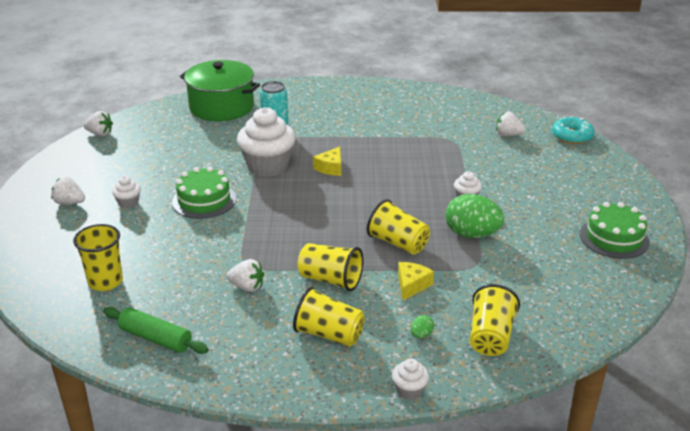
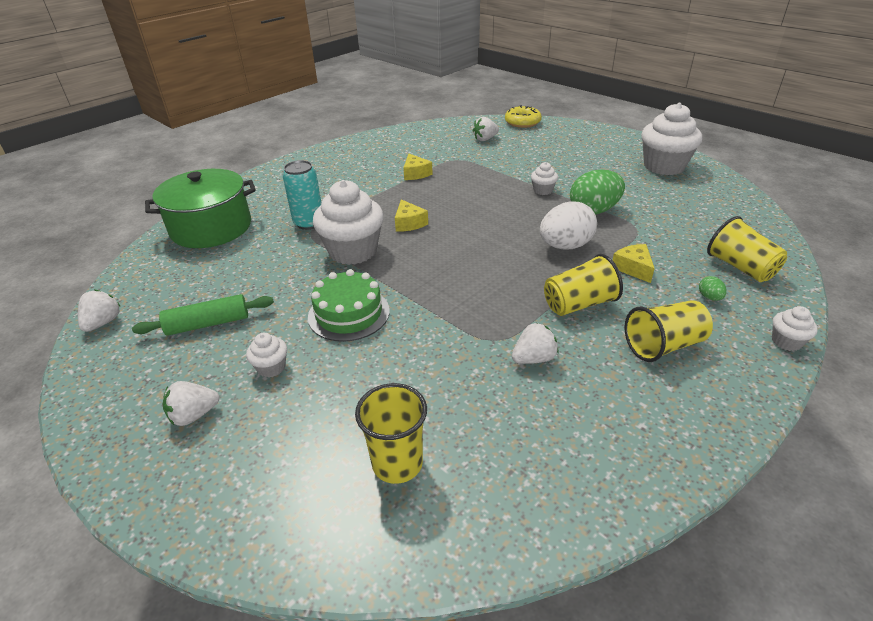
camera: 45 degrees left, 5 degrees up
white strawberry [83,111,113,136] -> white strawberry turned 45 degrees counterclockwise [78,290,121,332]
green rolling pin [103,307,209,354] -> green rolling pin moved to [132,294,274,336]
yellow cup [367,199,430,255] -> white egg [540,201,597,250]
turquoise donut [552,116,595,144] -> yellow donut [505,105,542,128]
green cake [580,202,650,259] -> white cupcake [641,103,702,175]
none -> yellow cheese [403,154,433,180]

